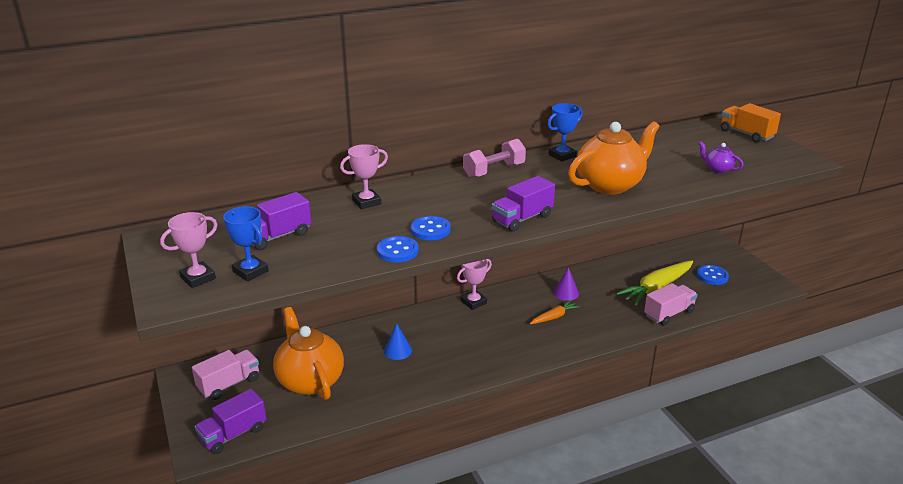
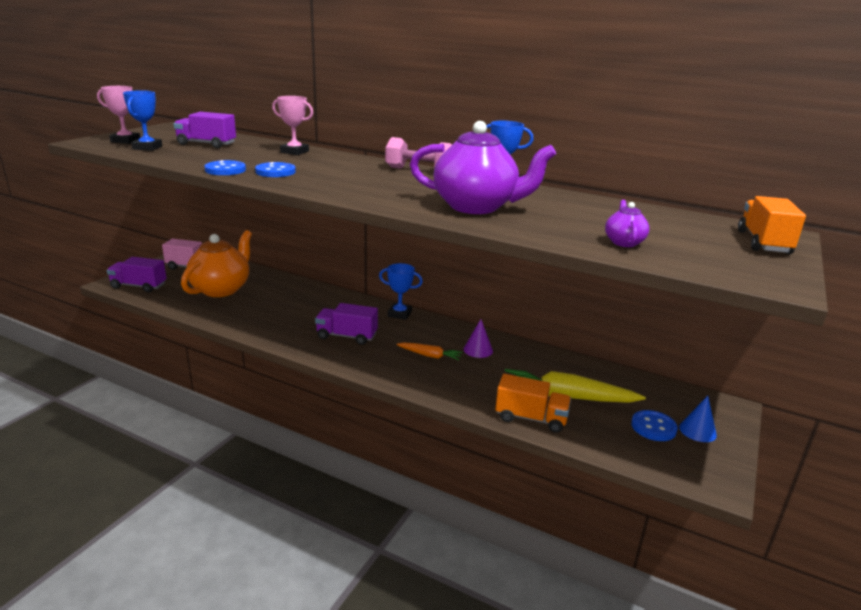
camera: 50 degrees right, 5 degrees down
blue cone [384,324,412,360] -> blue cone moved to [679,396,717,442]
pink trophy [457,259,492,310] -> blue trophy [379,263,423,320]
purple truck [492,176,555,232] -> purple truck moved to [315,303,378,345]
orange teapot [568,121,660,195] -> purple teapot [410,121,556,214]
pink truck [644,283,698,326] -> orange truck [495,374,571,433]

